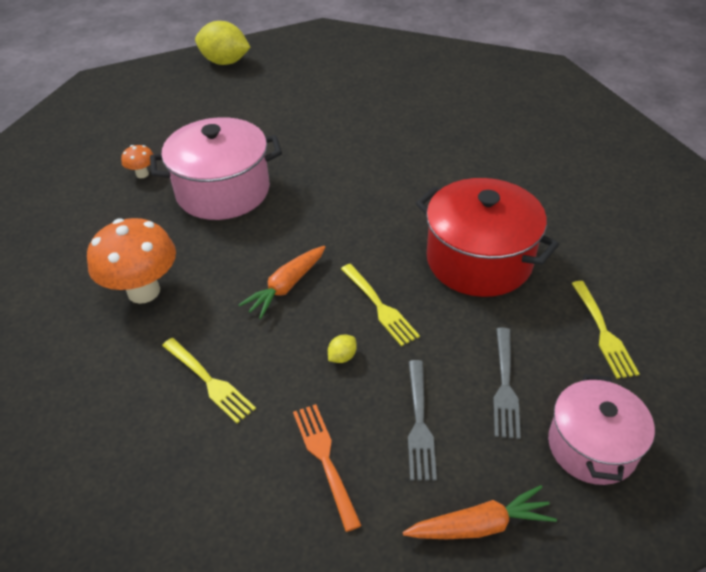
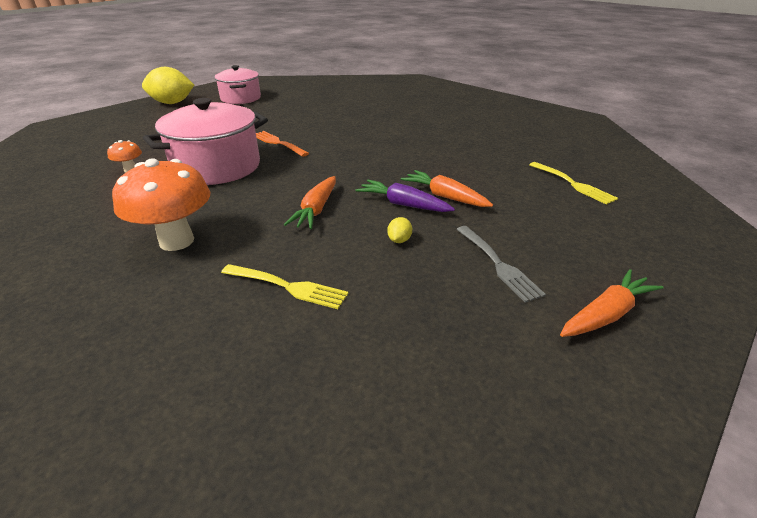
camera: 25 degrees left, 10 degrees down
orange fork [293,404,362,532] -> orange fork moved to [256,131,309,157]
yellow fork [341,264,420,346] -> purple carrot [356,180,455,212]
red pot [416,178,559,297] -> none
grey fork [493,327,521,439] -> none
pink pot [548,374,655,485] -> pink pot moved to [214,65,261,104]
none -> orange carrot [401,170,493,207]

